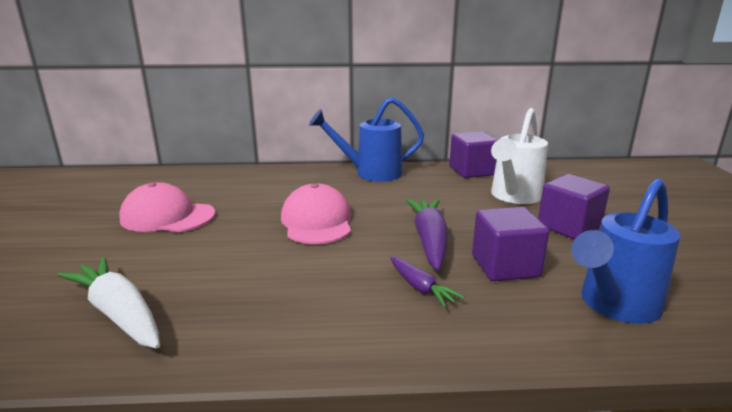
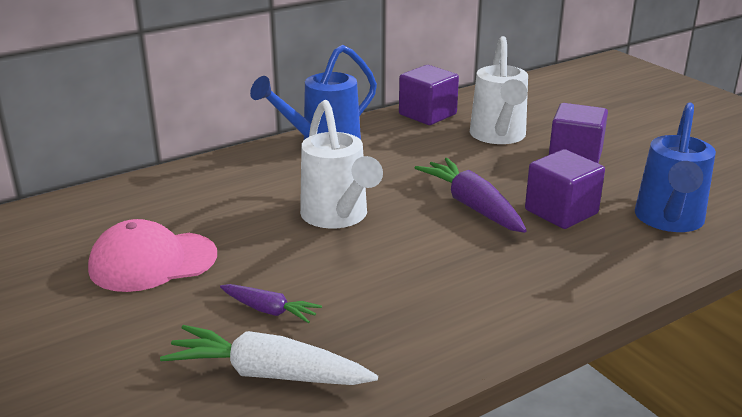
camera: 30 degrees left, 5 degrees up
pink cap [281,183,351,244] -> white watering can [300,100,383,229]
purple carrot [390,257,465,307] -> purple carrot moved to [220,284,322,323]

